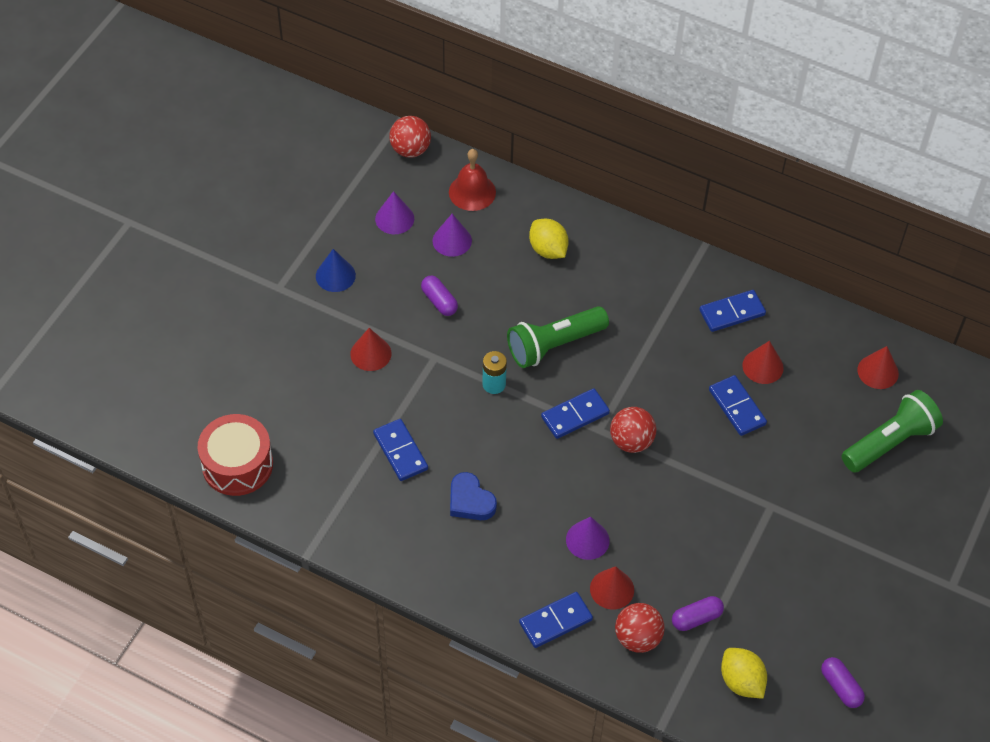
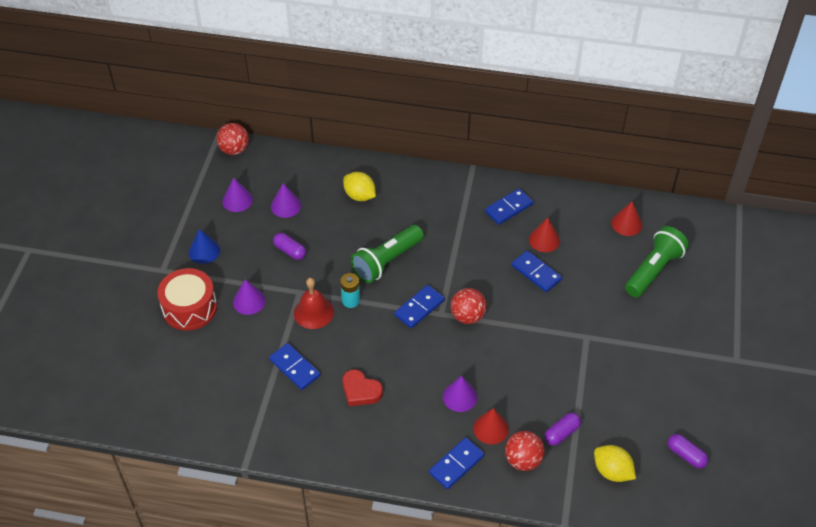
camera: 15 degrees left, 5 degrees down
red drum [198,414,273,496] -> red drum moved to [157,268,217,331]
red cone [350,328,392,371] -> purple cone [233,279,266,315]
red bell [449,149,496,211] -> red bell moved to [294,278,334,329]
blue heart [450,472,497,520] -> red heart [342,369,383,406]

